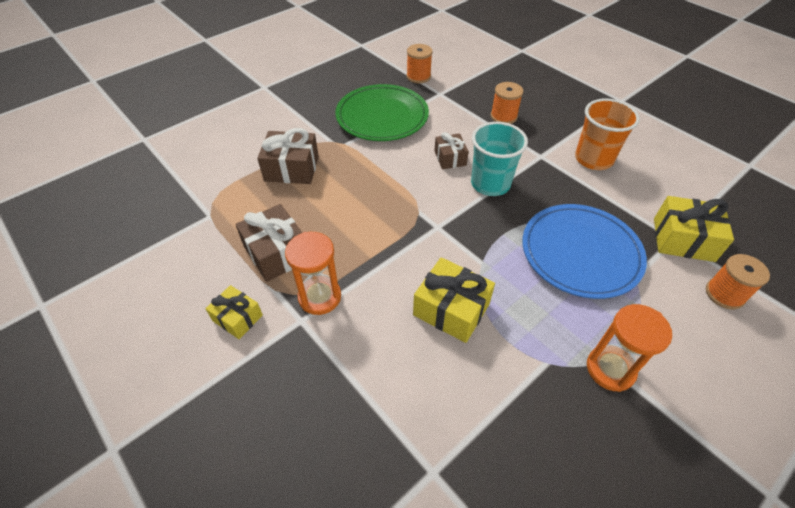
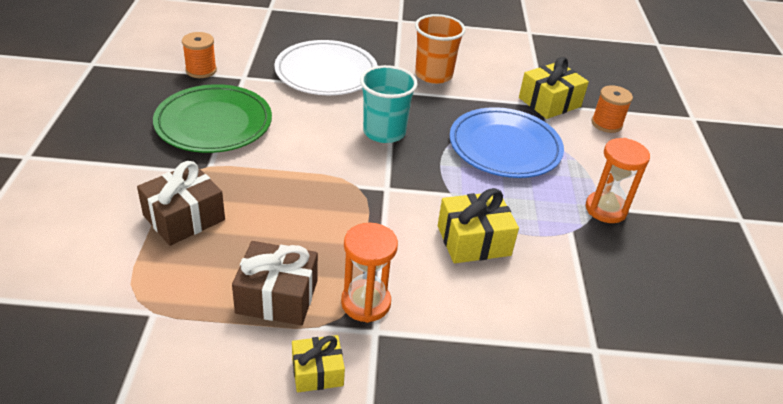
camera: 50 degrees left, 10 degrees down
brown gift [434,132,469,169] -> none
orange spool [491,82,523,124] -> white plate [274,40,378,95]

